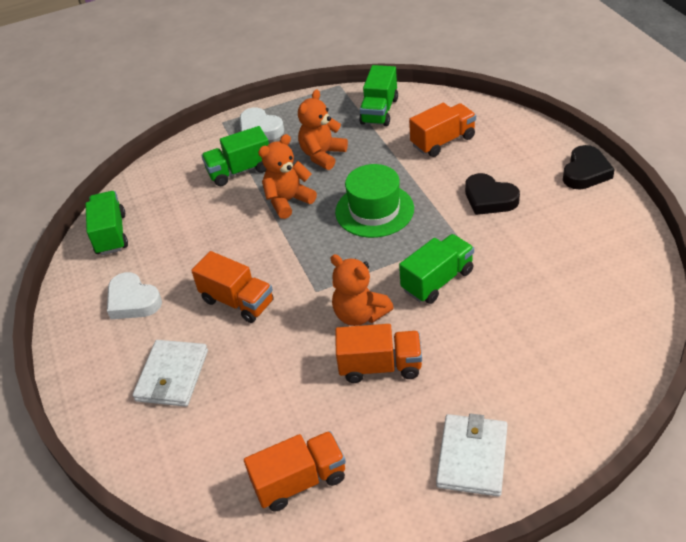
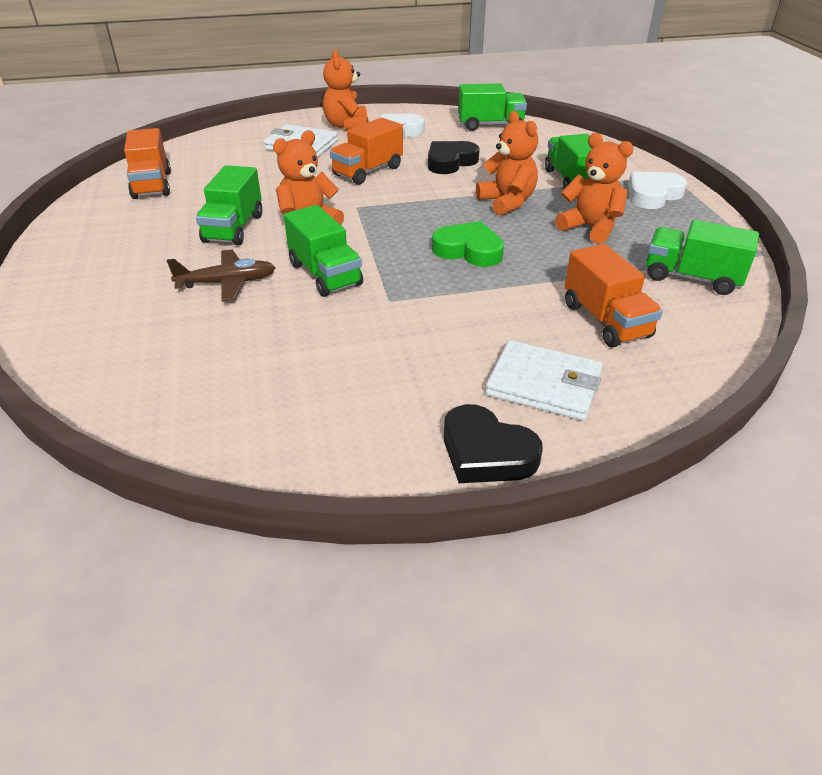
camera: 95 degrees right, 5 degrees down
green hat [335,164,414,238] -> green heart [432,221,504,267]
orange truck [335,324,422,383] -> green truck [196,165,262,245]
white wallet [436,413,508,497] -> white wallet moved to [486,340,603,421]
black heart [465,173,520,215] -> black heart moved to [428,141,480,174]
none -> brown plane [167,250,275,302]
none -> orange teddy bear [323,49,369,131]

